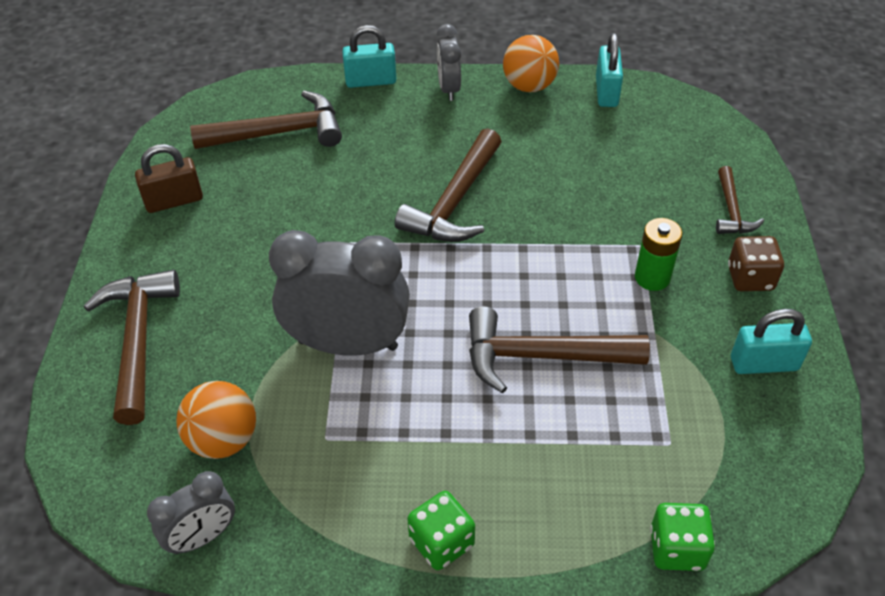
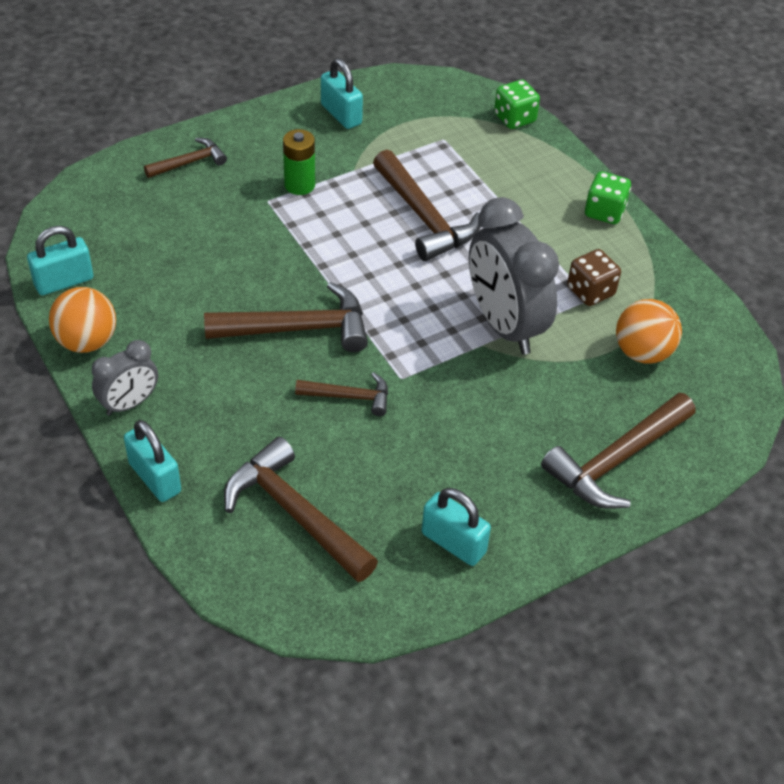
camera: 125 degrees left, 0 degrees up
brown padlock [135,144,203,213] -> turquoise padlock [422,488,491,566]
grey clock [147,471,235,554] -> none
brown dice [728,236,784,291] -> brown dice moved to [567,249,621,306]
none -> brown hammer [295,372,388,416]

